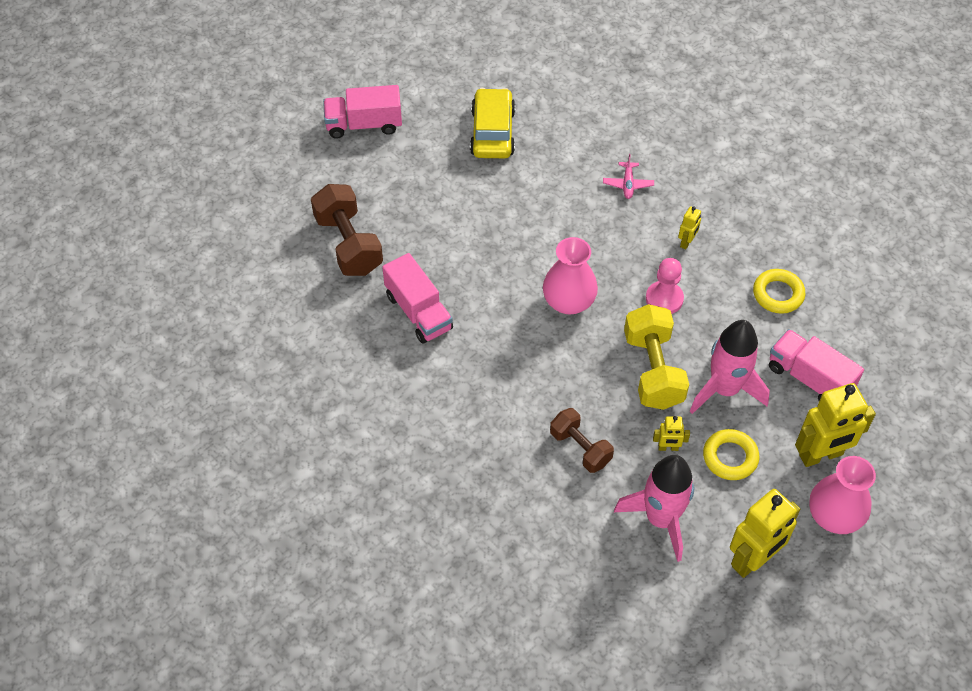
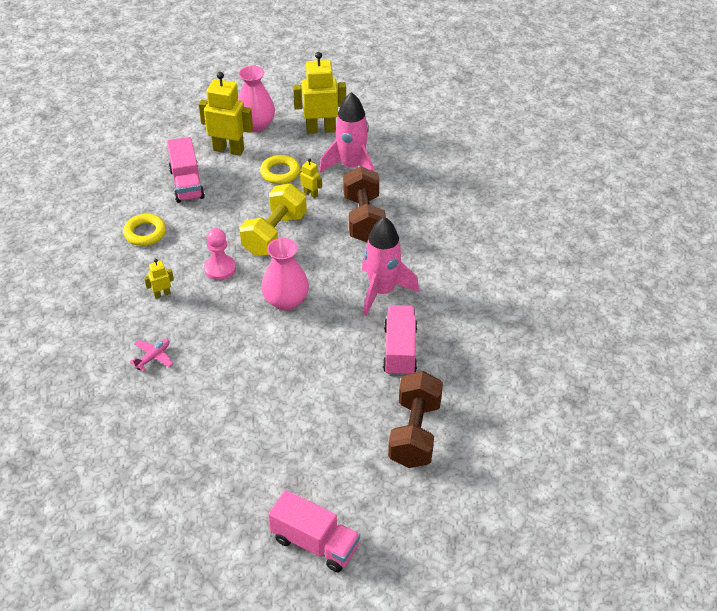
camera: 145 degrees left, 10 degrees down
yellow car [470,88,515,158] -> none
brown dumbbell [550,408,614,473] -> brown dumbbell [343,166,386,242], size x1.55
pink rocket [690,320,770,414] -> pink rocket moved to [362,217,419,316]

